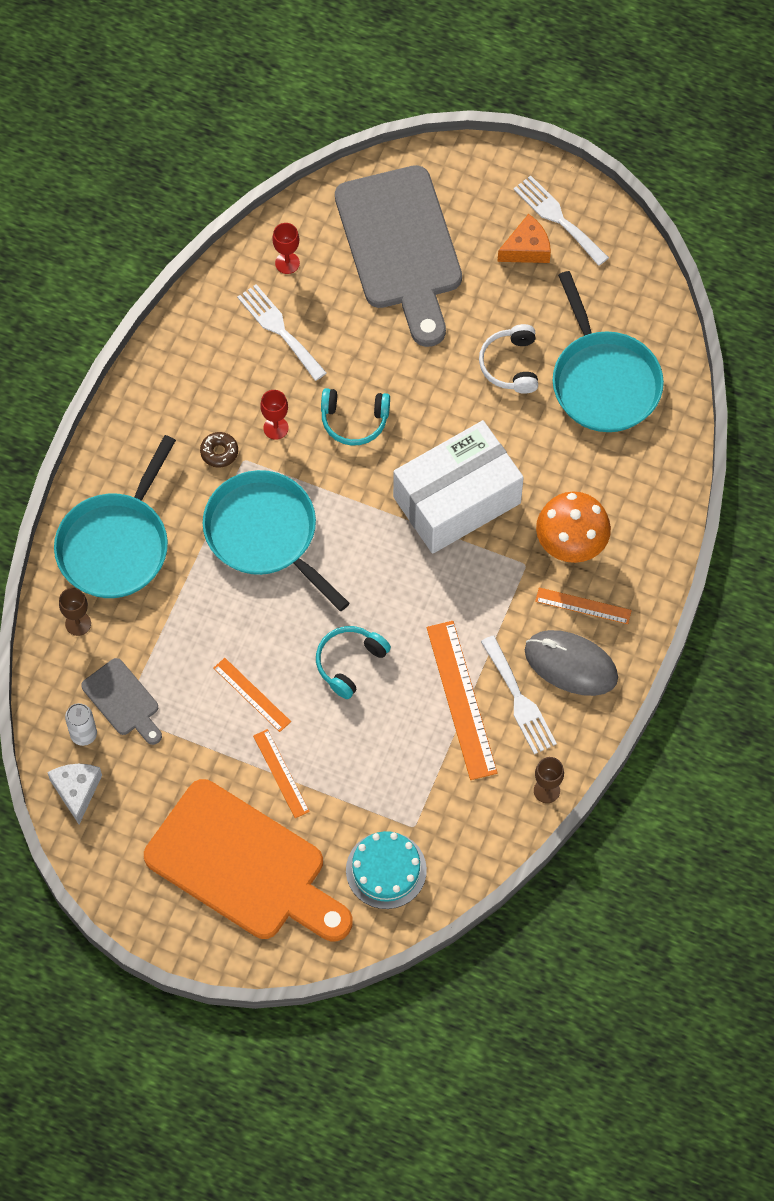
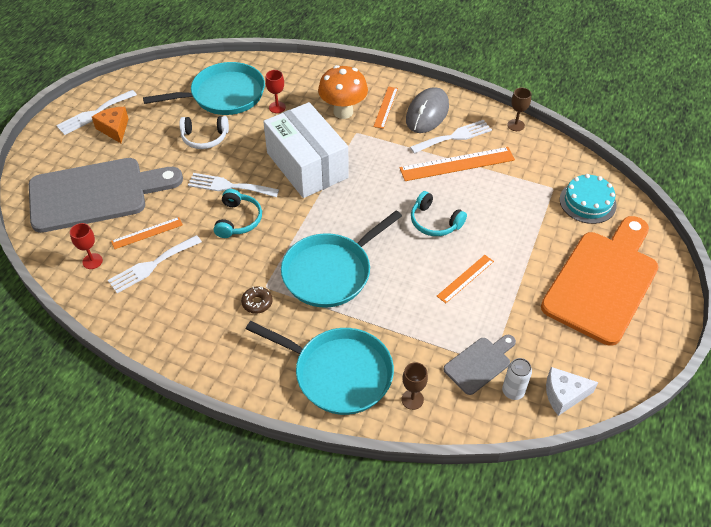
camera: 90 degrees left, 15 degrees down
orange ruler [253,729,310,818] -> orange ruler moved to [111,217,183,249]
red goblet [260,390,289,440] -> red goblet moved to [265,70,286,113]
none -> white fork [188,173,279,197]

